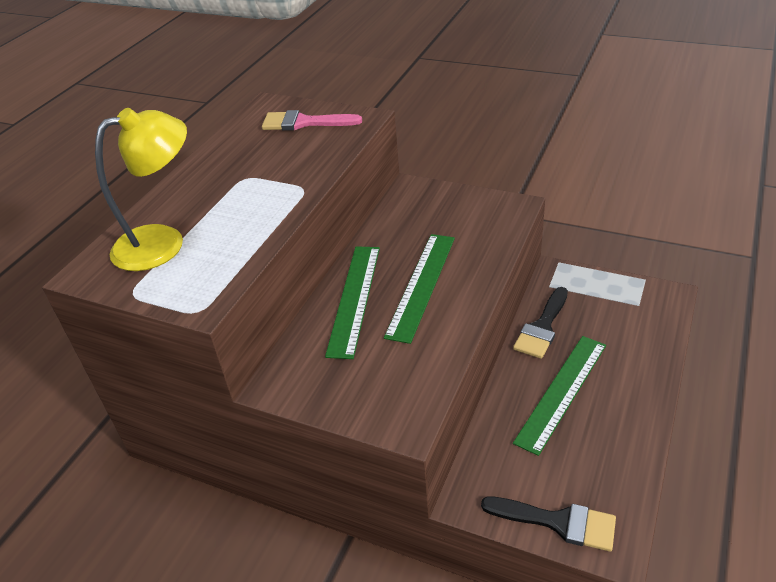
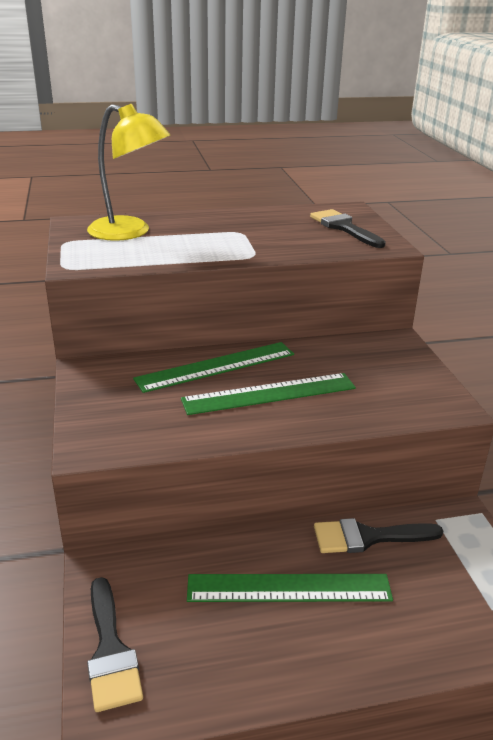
camera: 50 degrees right, 10 degrees down
pink brush [262,110,362,131] -> black brush [310,209,386,248]

